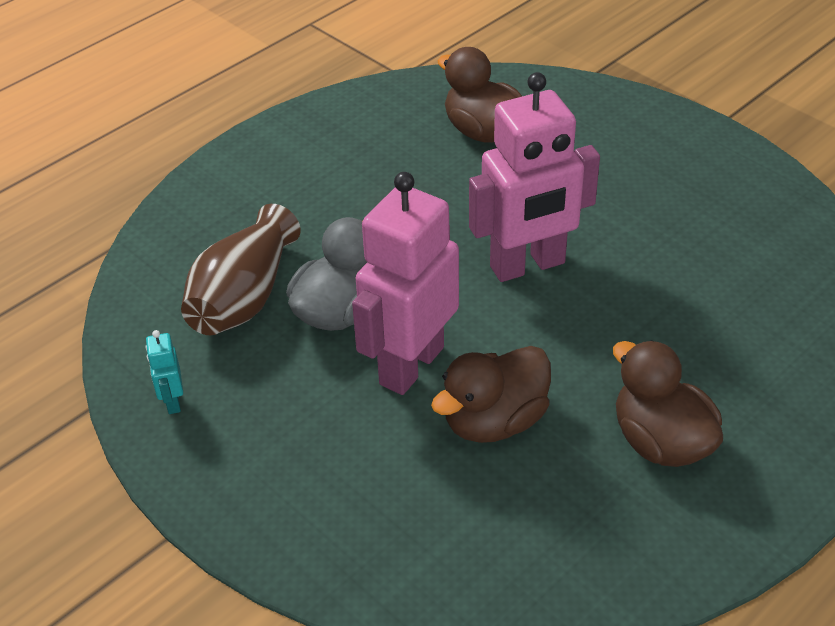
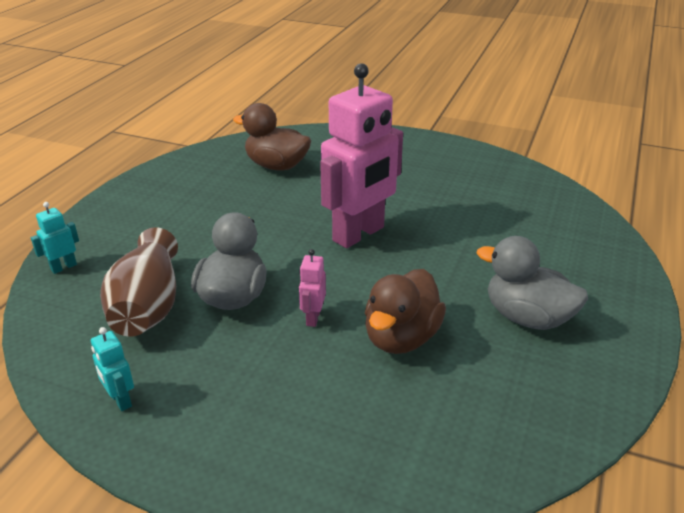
camera: 25 degrees left, 10 degrees down
pink robot [352,172,459,395] -> pink robot [299,249,326,327], size x0.41
brown duck [613,340,723,467] -> grey duck [477,236,588,330]
none -> turquoise robot [31,202,79,274]

